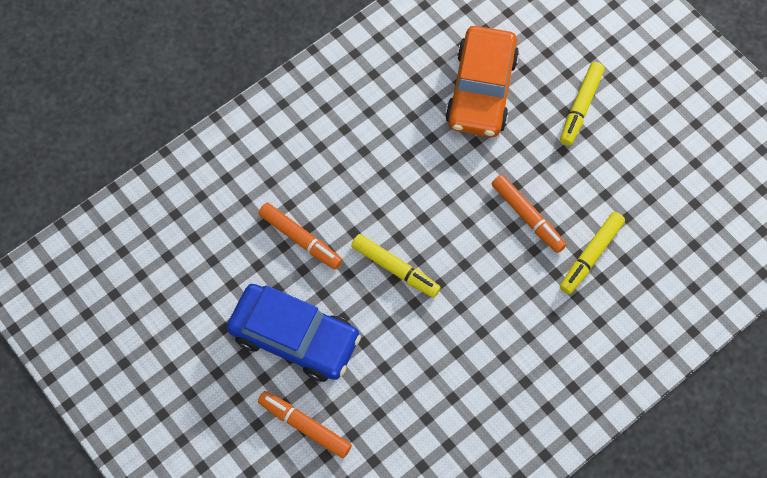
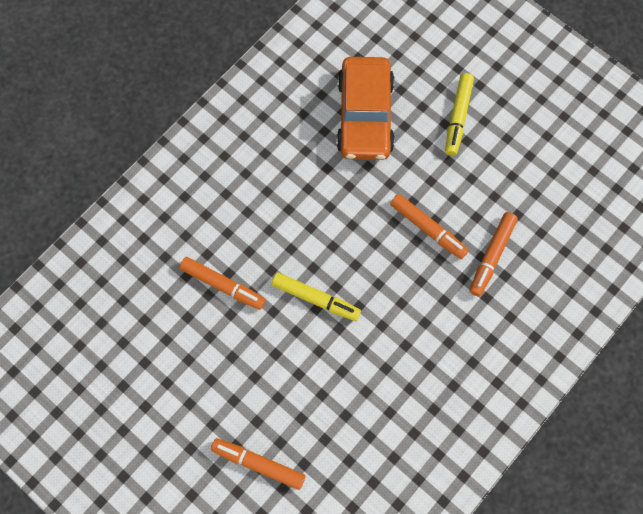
camera: 10 degrees left, 5 degrees up
blue car [227,284,361,382] -> none
yellow marker [560,212,625,294] -> orange marker [469,212,518,297]

